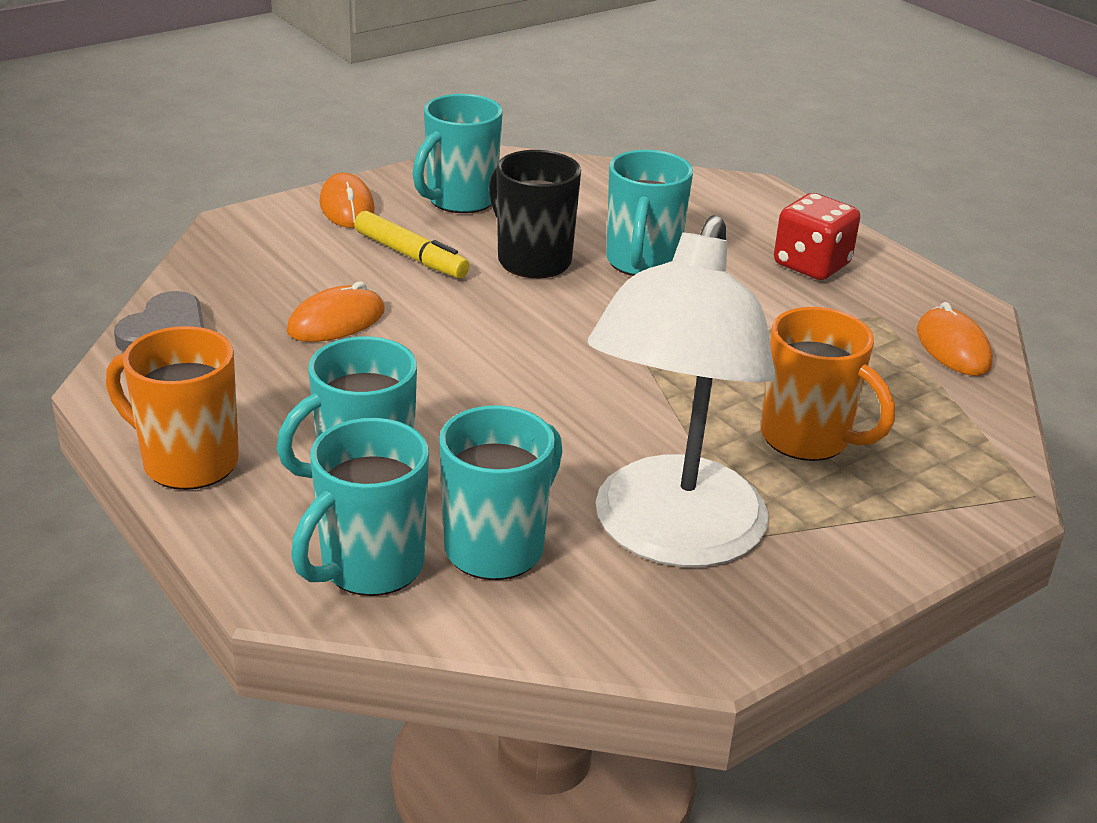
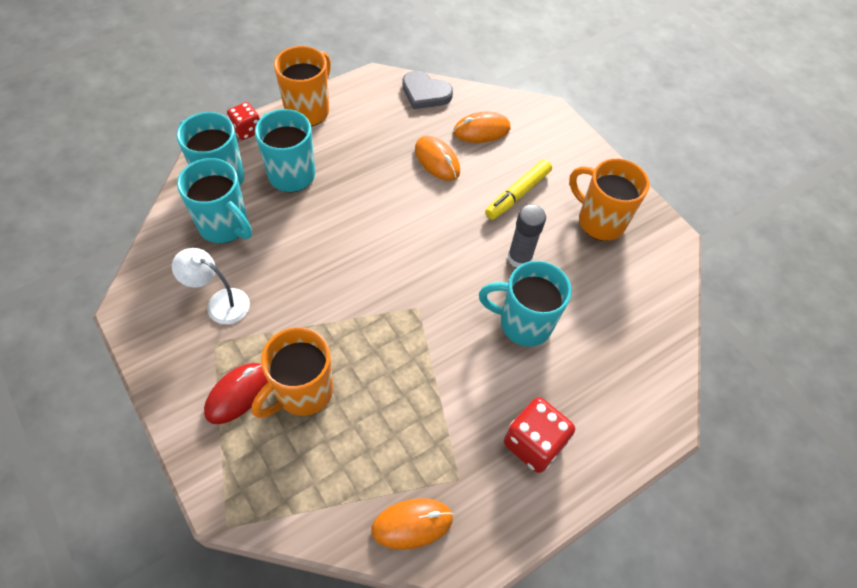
camera: 90 degrees right, 25 degrees up
orange mouse [320,173,375,228] -> orange mouse moved to [453,111,511,143]
turquoise mug [413,94,503,213] -> orange mug [569,158,649,241]
black mug [489,150,581,278] -> grey glue stick [508,204,546,268]
white lamp [588,215,775,567] -> white lamp [172,248,250,324], size x0.44
none -> red mouse [204,363,268,424]
none -> red dice [227,102,260,140]

